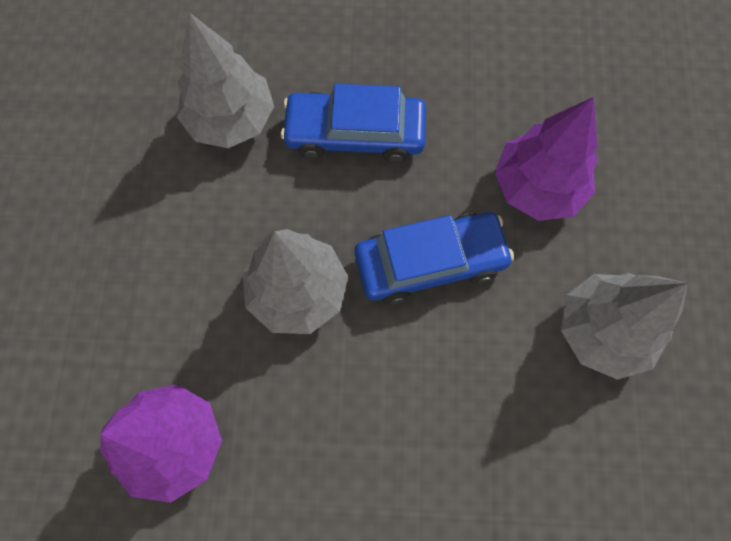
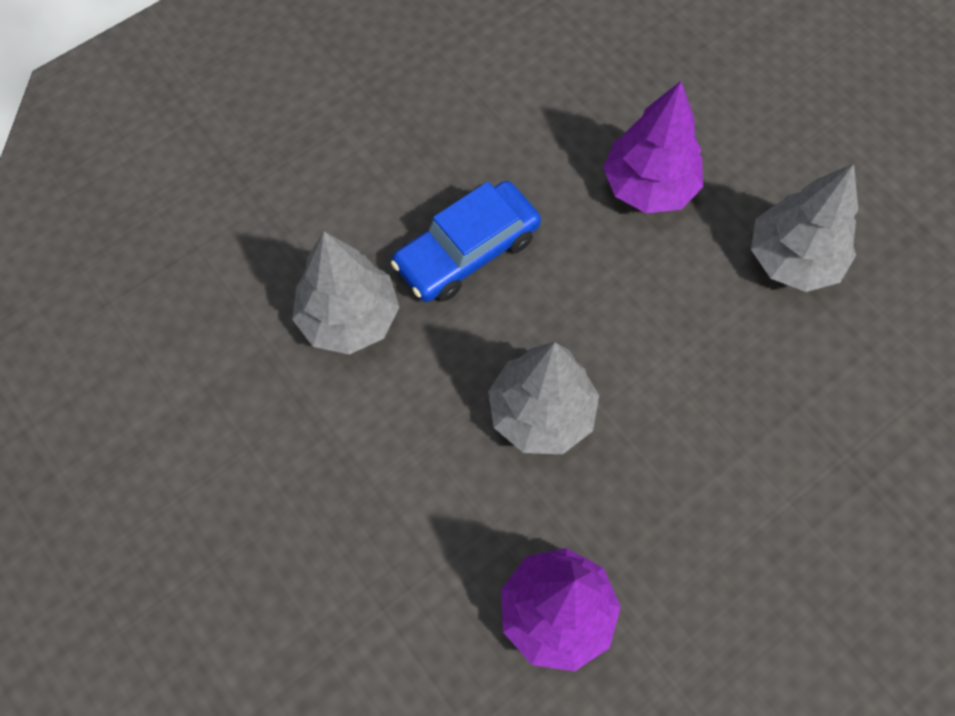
camera: 40 degrees left, 5 degrees down
blue car [355,212,514,304] -> none

